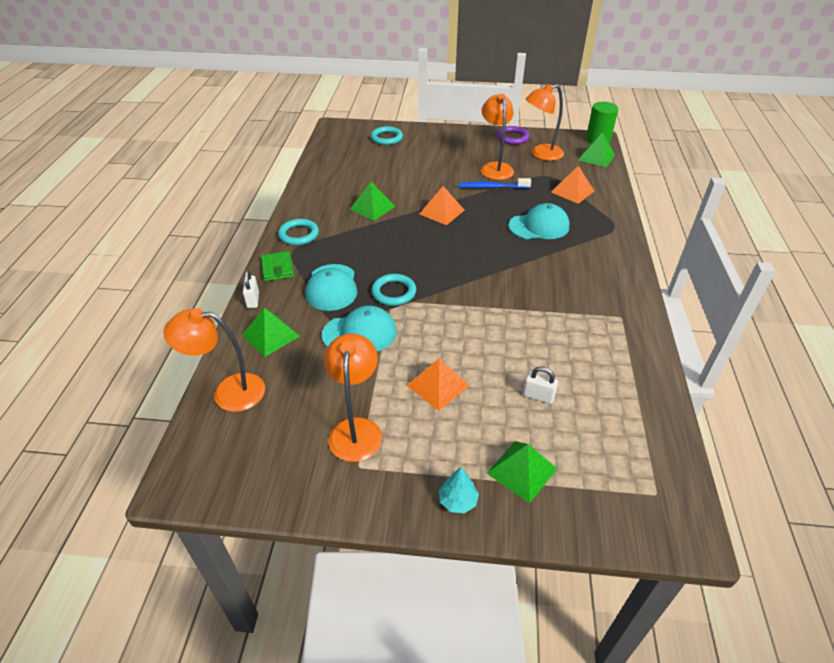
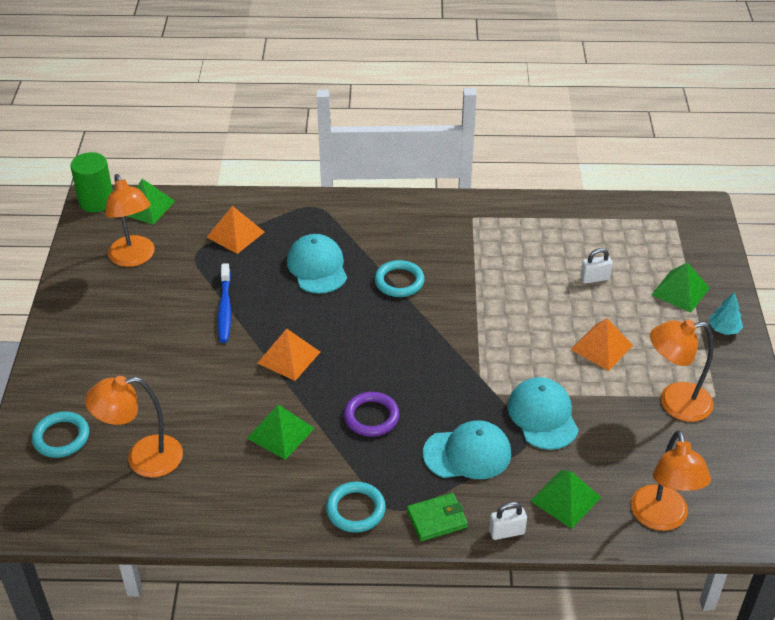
camera: 95 degrees left, 0 degrees up
turquoise ring [371,274,416,306] -> turquoise ring moved to [374,260,425,297]
orange lamp [481,94,514,180] -> orange lamp moved to [85,376,183,477]
purple ring [497,126,530,145] -> purple ring moved to [344,392,400,437]
white padlock [523,366,558,404] -> white padlock turned 60 degrees clockwise [580,248,613,284]

